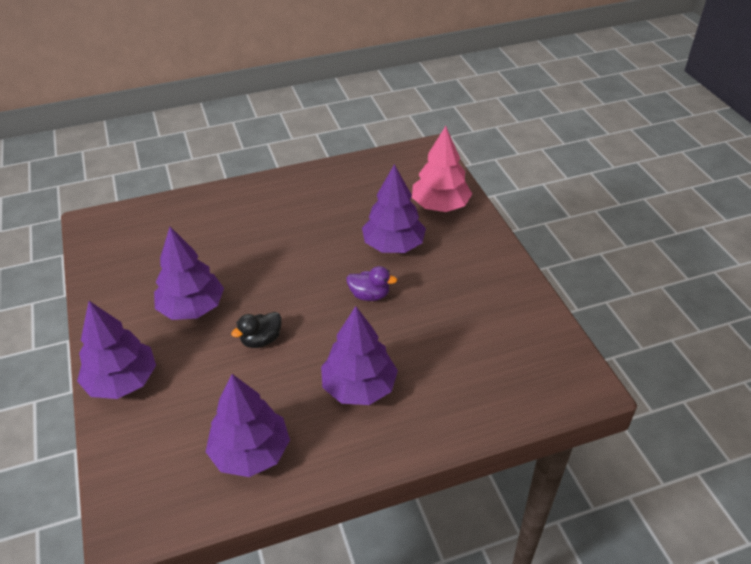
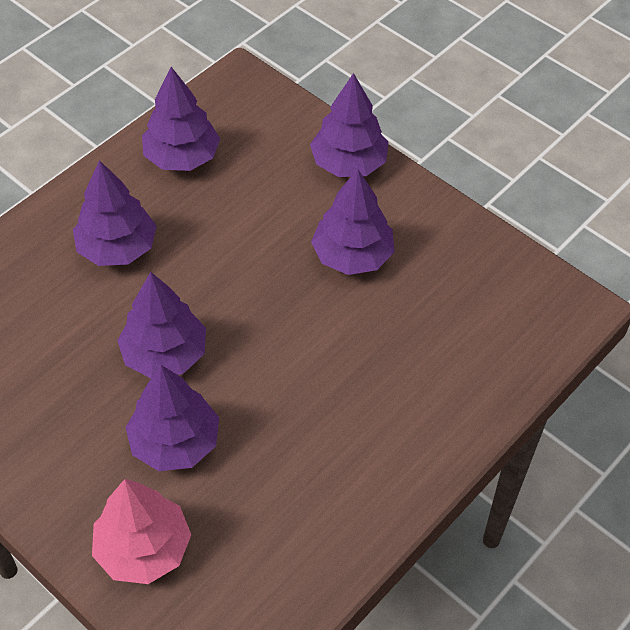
camera: 150 degrees right, 10 degrees up
black duck [231,312,282,348] -> none
purple duck [347,266,397,301] -> purple tree [117,272,206,378]

